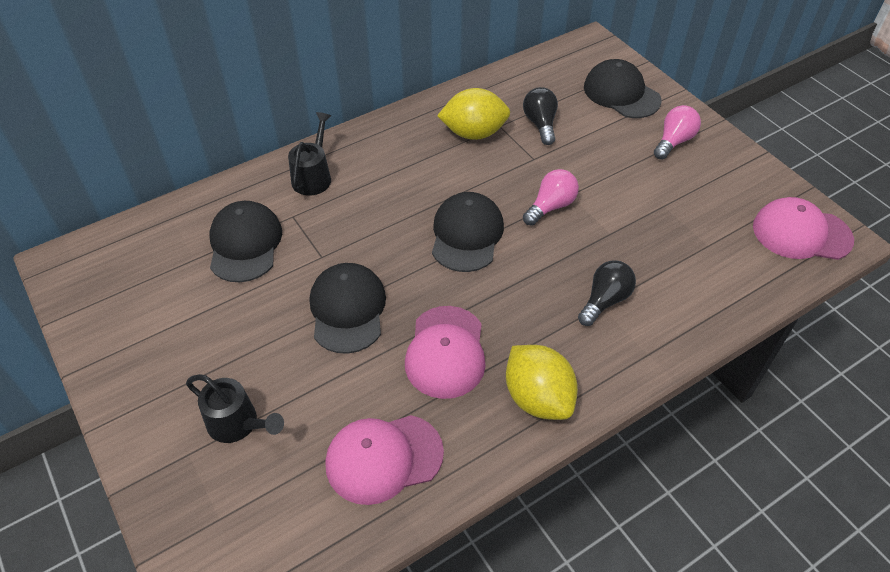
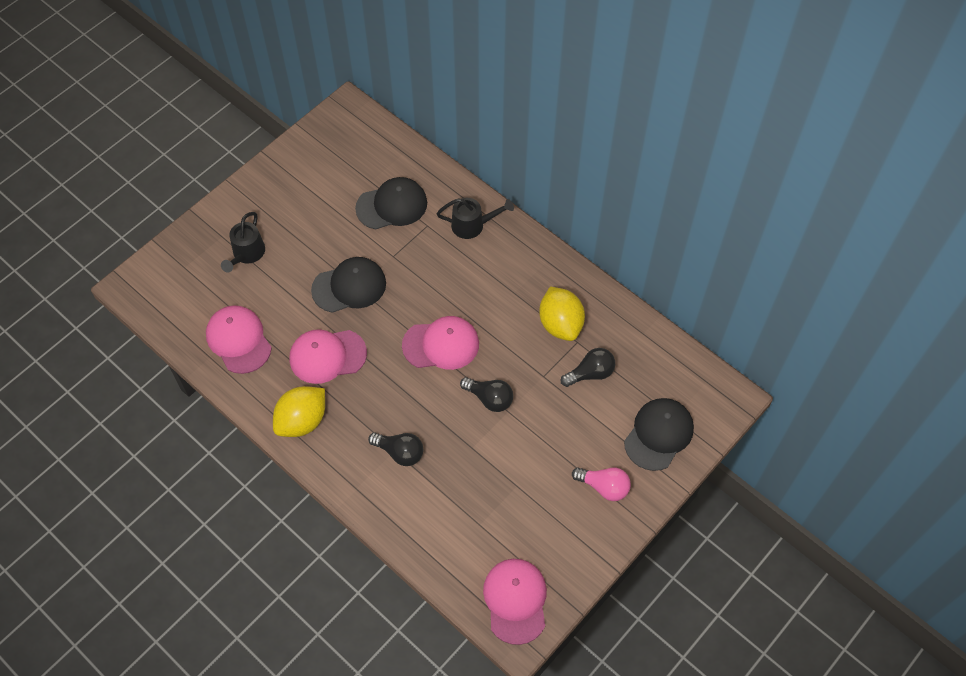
camera: 75 degrees right, 10 degrees up
black cap [432,192,504,272] -> pink cap [402,316,479,370]
pink light bulb [523,169,579,226] -> black light bulb [460,377,513,412]

